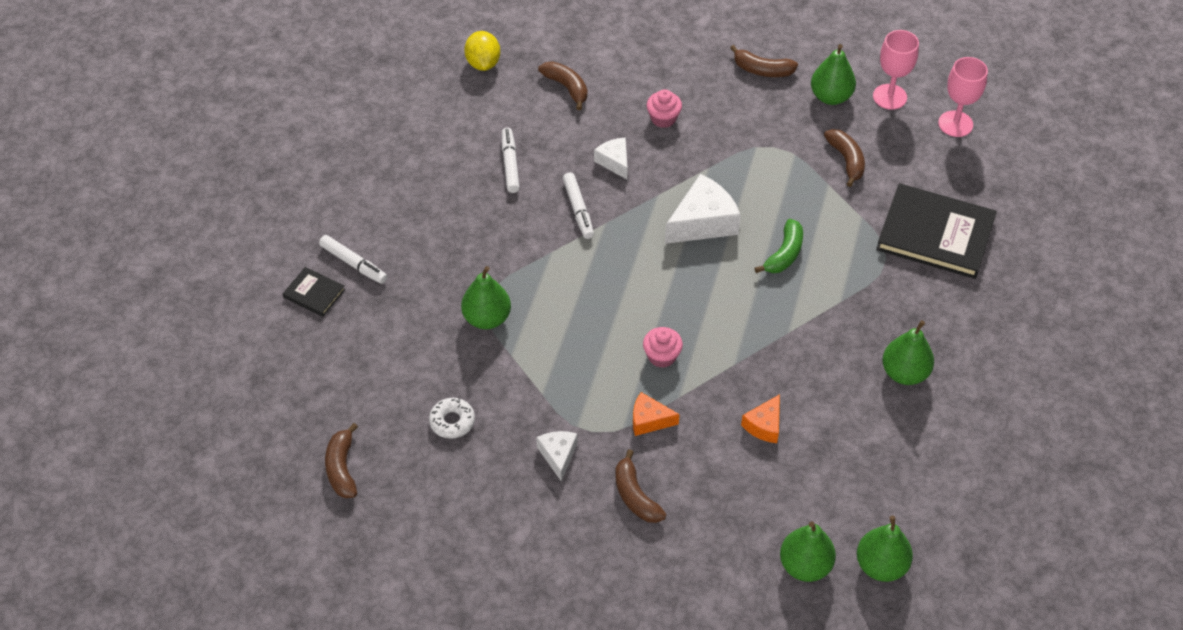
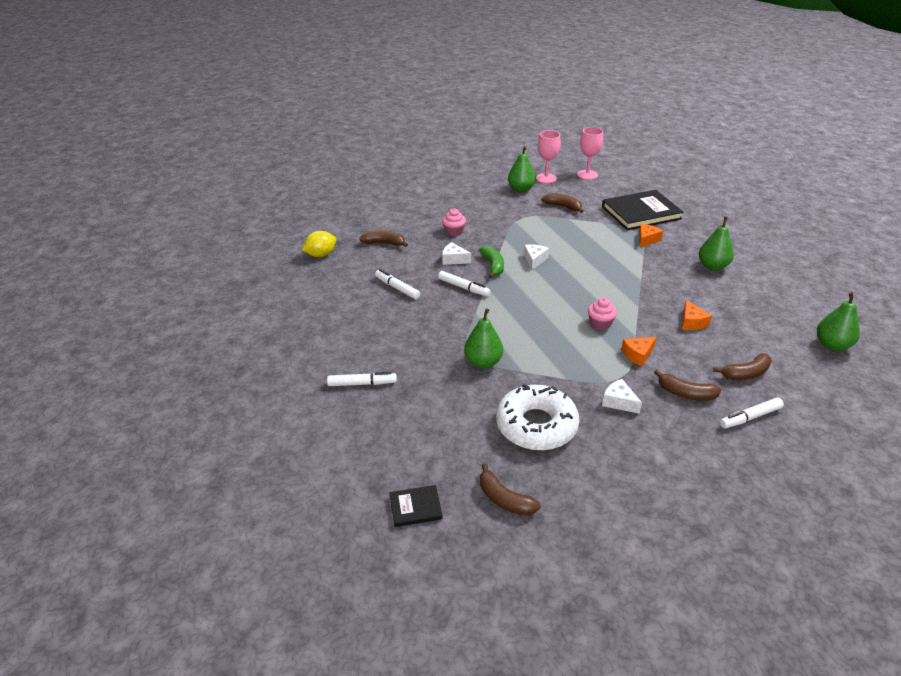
camera: 40 degrees left, 15 degrees down
black book [283,267,345,317] -> black book moved to [389,485,443,527]
white donut [429,398,475,439] -> white donut [496,384,580,451], size x2.15
yellow lemon [464,31,500,71] -> yellow lemon turned 75 degrees counterclockwise [302,231,336,257]
white cheese [665,174,741,244] -> white cheese [524,244,549,270], size x0.57
brown banana [730,45,798,77] -> brown banana moved to [713,353,772,380]
green banana [755,219,803,273] -> green banana moved to [479,246,504,278]
green pear [780,521,836,582] -> none
none -> orange cheese [639,224,663,247]
none -> white marker [720,398,784,428]

